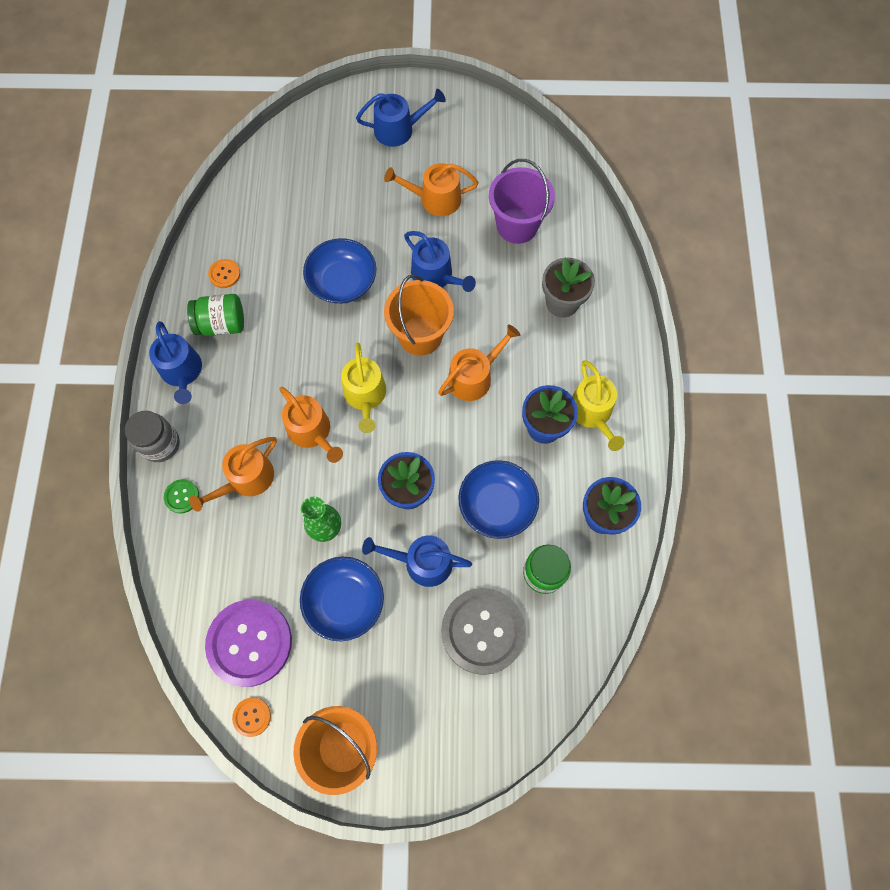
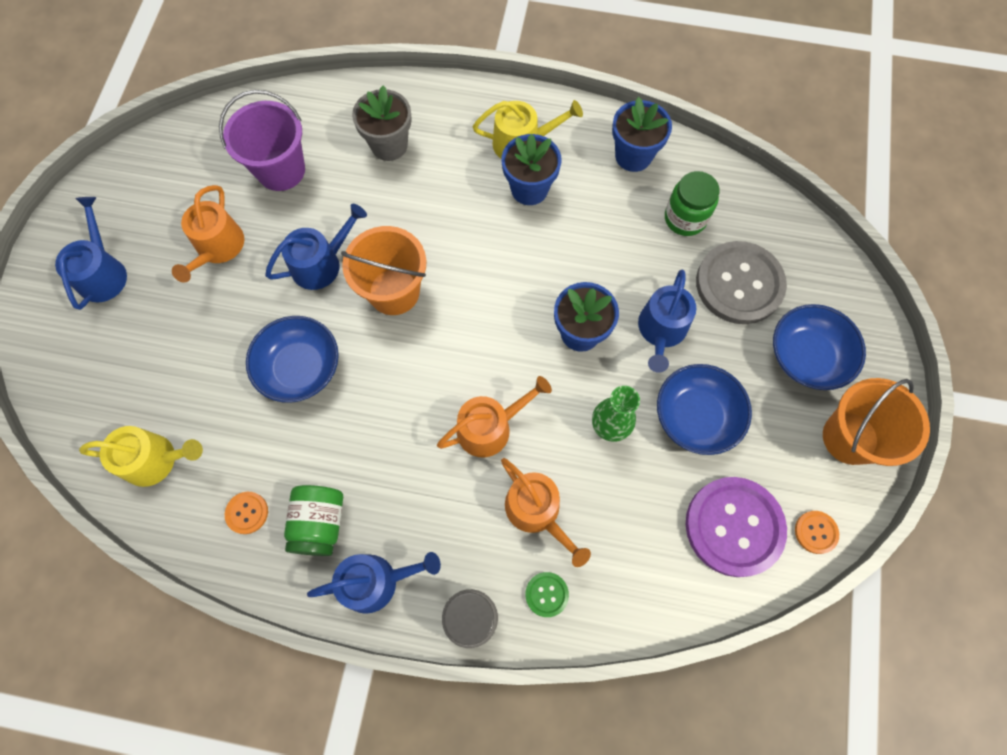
camera: 80 degrees left, 0 degrees up
yellow watering can [341,343,386,433] -> yellow watering can moved to [79,426,203,487]
orange watering can [438,324,520,401] -> none
blue bowl [458,460,539,539] -> blue bowl moved to [773,304,866,390]

